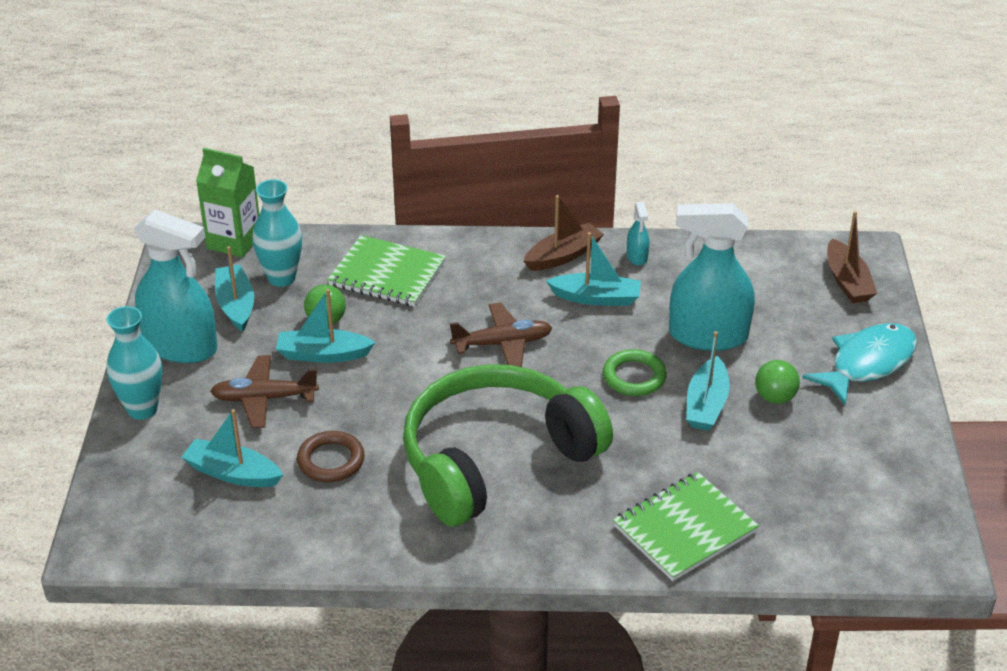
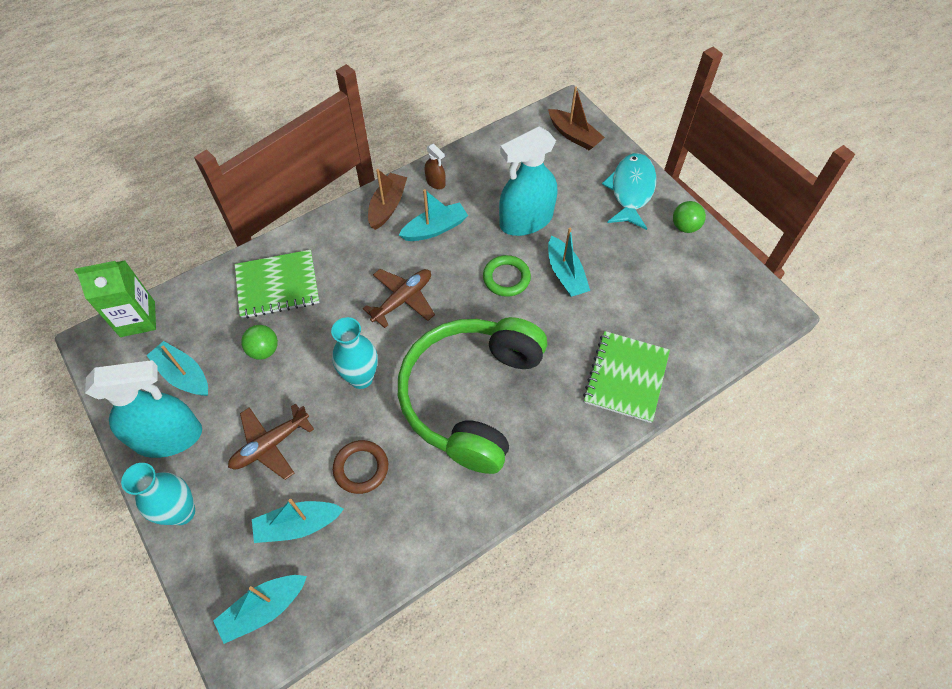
camera: 35 degrees left, 20 degrees up
turquoise vase [252,179,302,287] -> turquoise vase moved to [331,317,378,389]
turquoise boat [276,289,376,363] -> turquoise boat moved to [213,575,307,644]
turquoise spray bottle [627,202,649,266] -> brown spray bottle [425,143,446,189]
green ball [755,360,800,404] -> green ball moved to [673,201,706,233]

